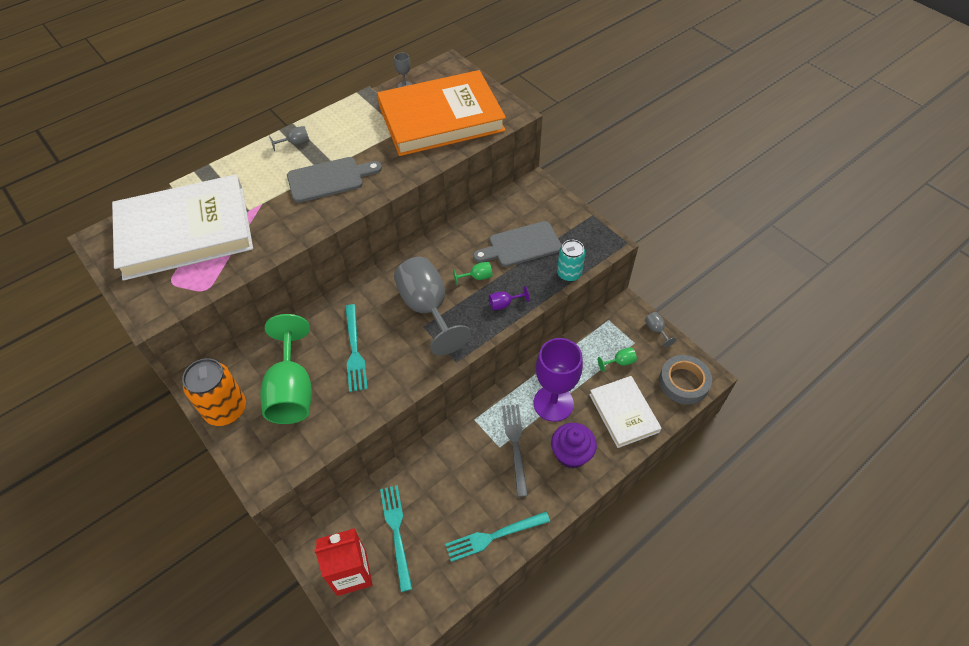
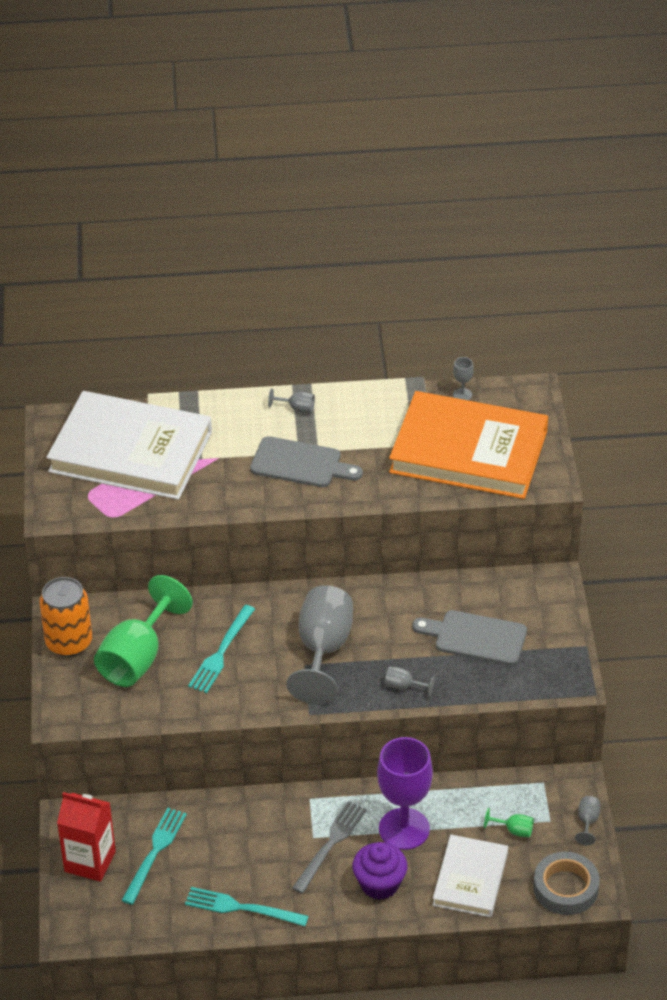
camera: 35 degrees right, 10 degrees down
green goblet [453,262,492,285] -> none
purple goblet [489,286,530,310] -> grey goblet [385,666,435,697]
turquoise can [557,240,585,282] -> none

